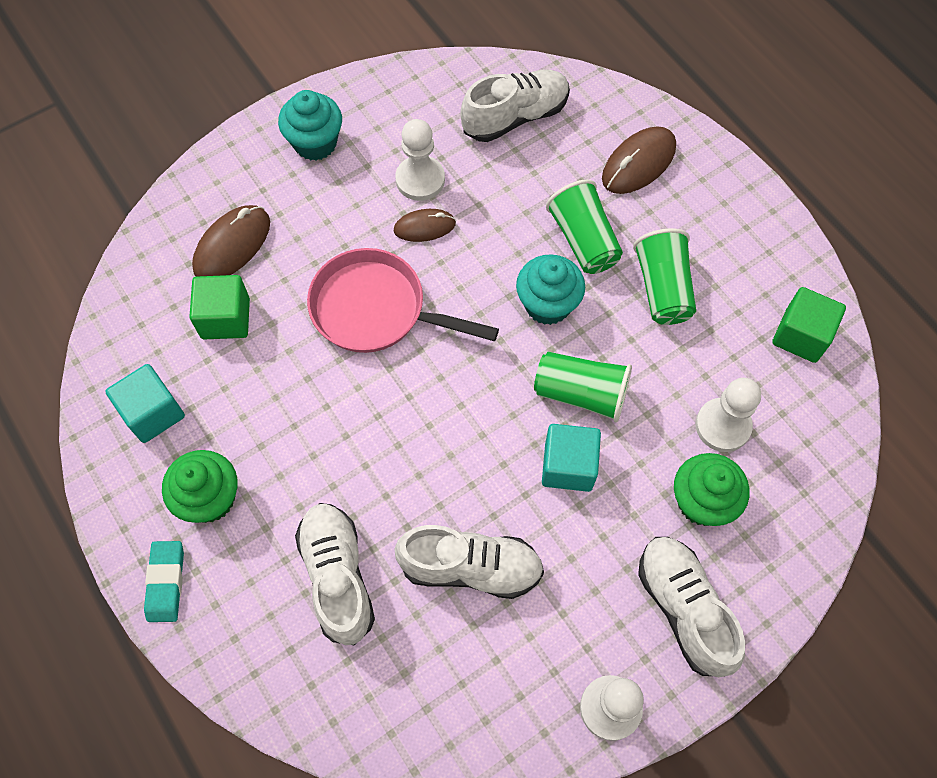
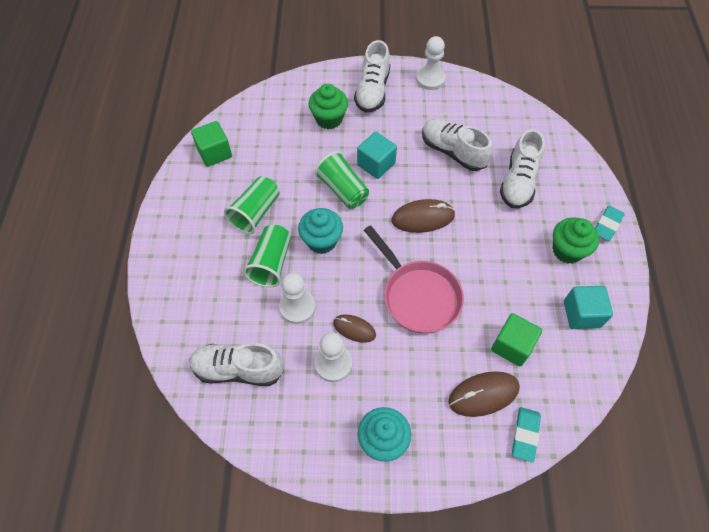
camera: 145 degrees left, 5 degrees down
brown mouse [602,126,676,194] -> brown mouse moved to [391,199,456,233]
white pawn [696,378,761,452] -> white pawn moved to [279,273,316,324]
none -> turquoise eraser [512,407,541,462]

